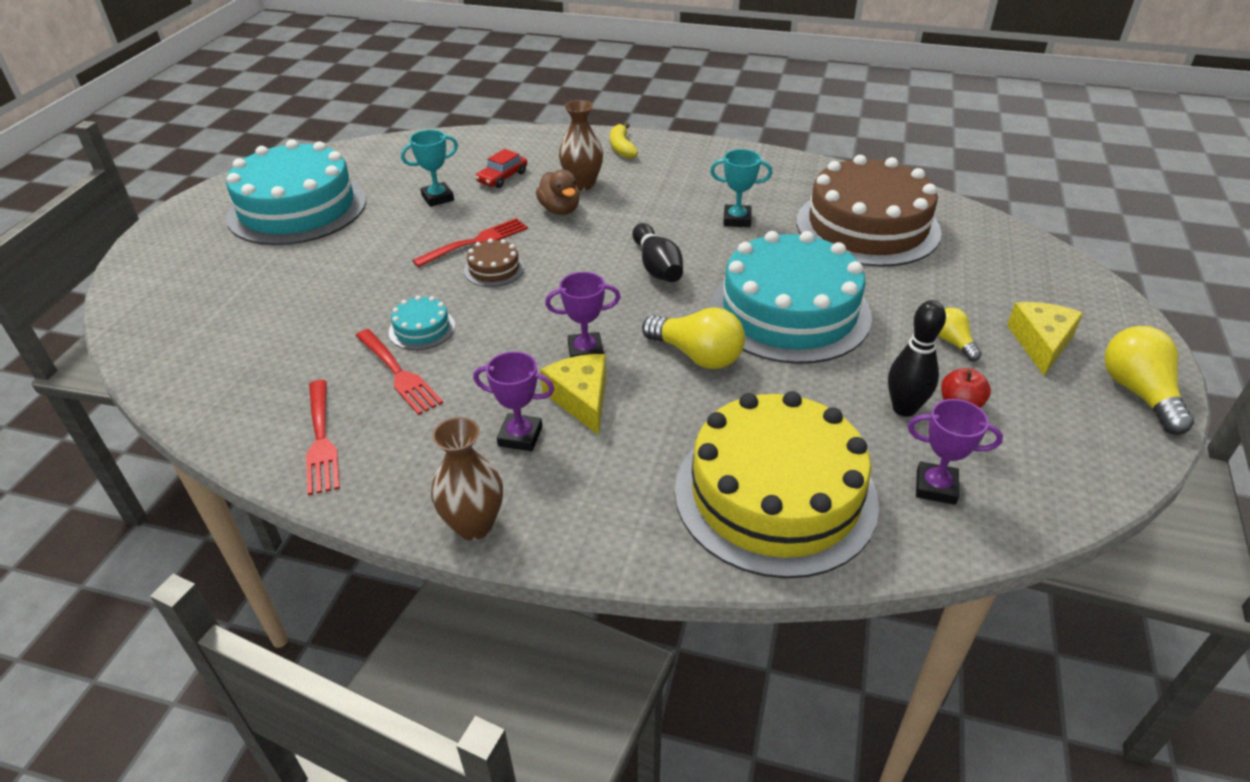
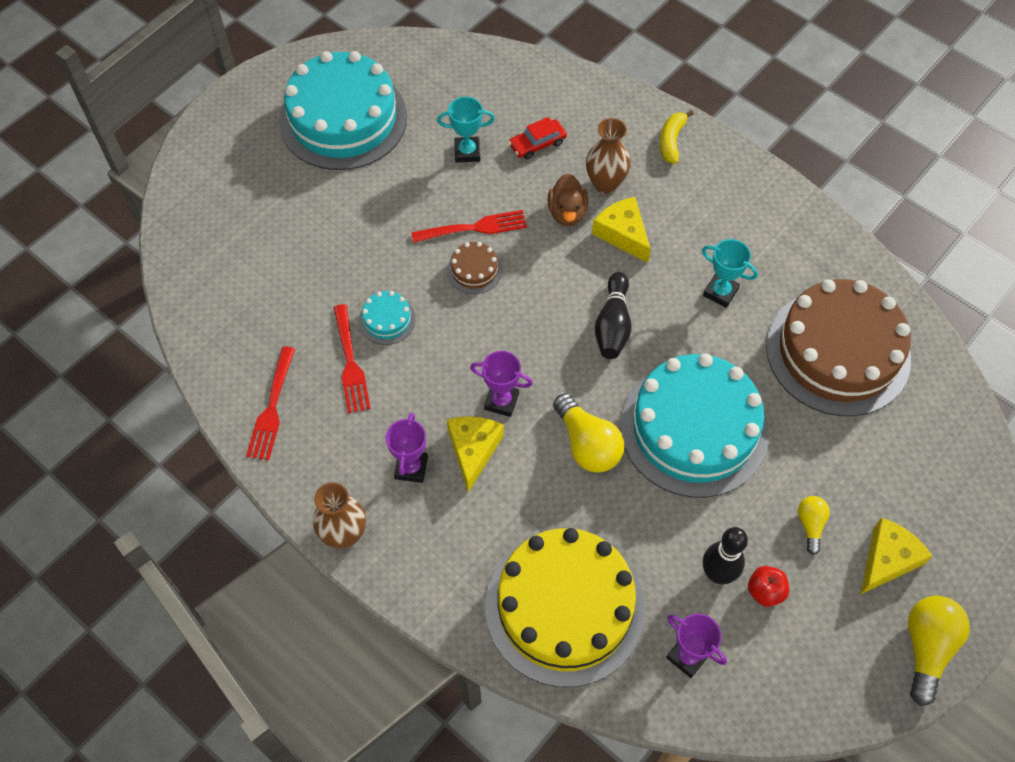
camera: 25 degrees right, 20 degrees up
purple trophy [473,351,554,451] -> purple trophy turned 60 degrees clockwise [386,413,428,483]
none -> yellow cheese [592,197,651,263]

